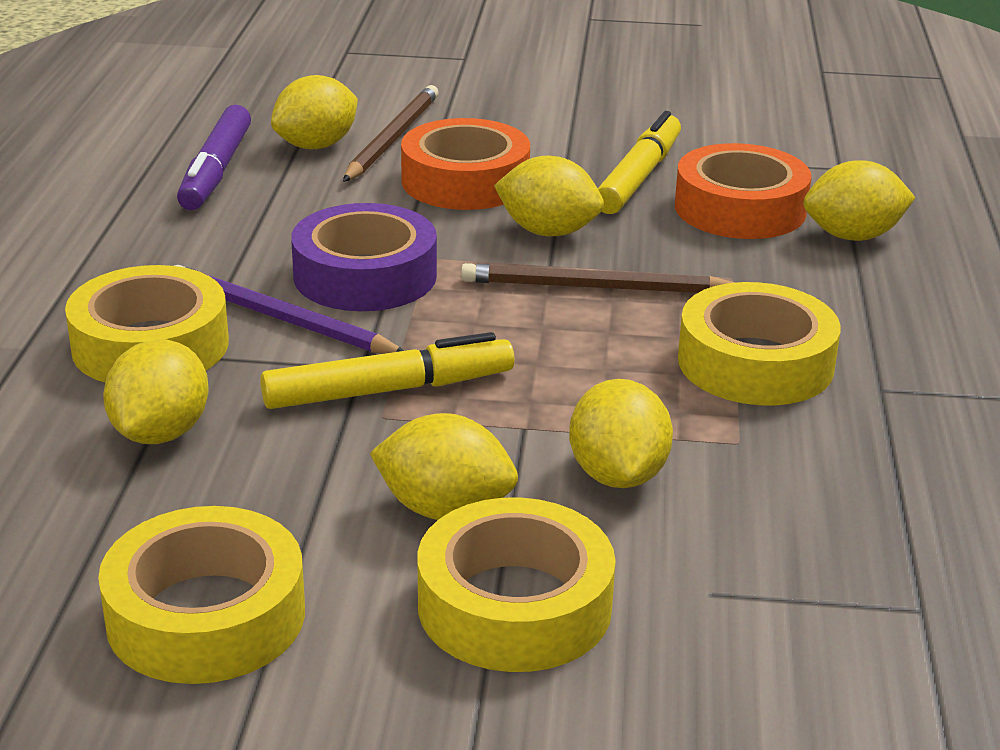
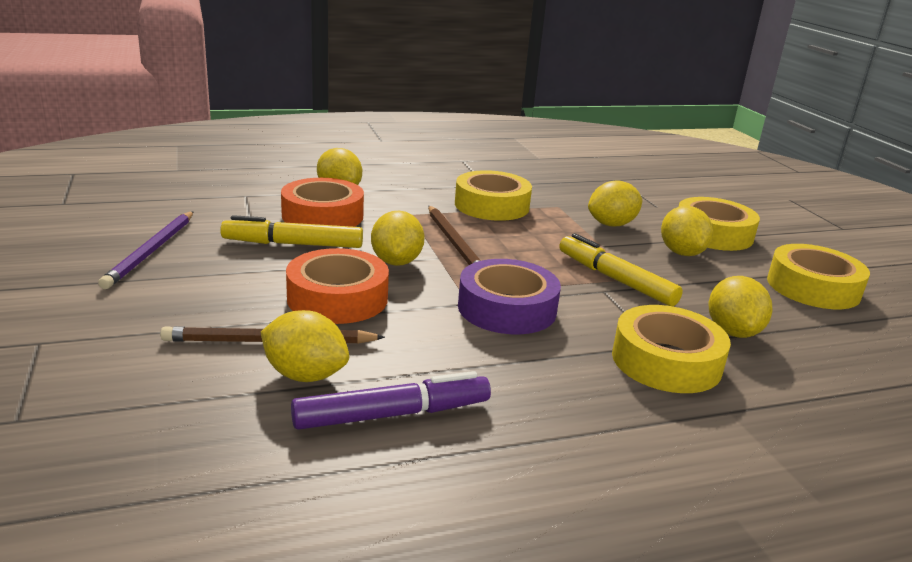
camera: 115 degrees left, 5 degrees down
yellow lemon [103,339,209,444] -> yellow lemon turned 75 degrees counterclockwise [708,276,773,338]
purple pencil [174,265,404,354] -> purple pencil moved to [98,211,194,289]

